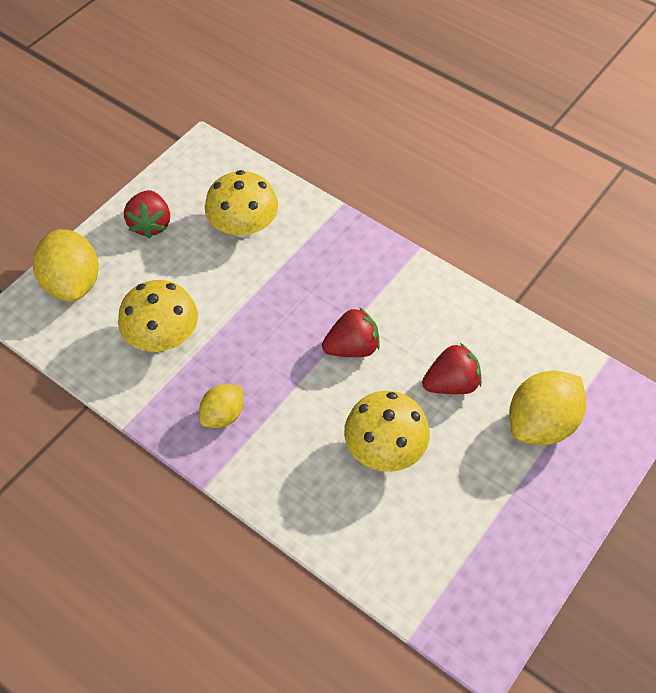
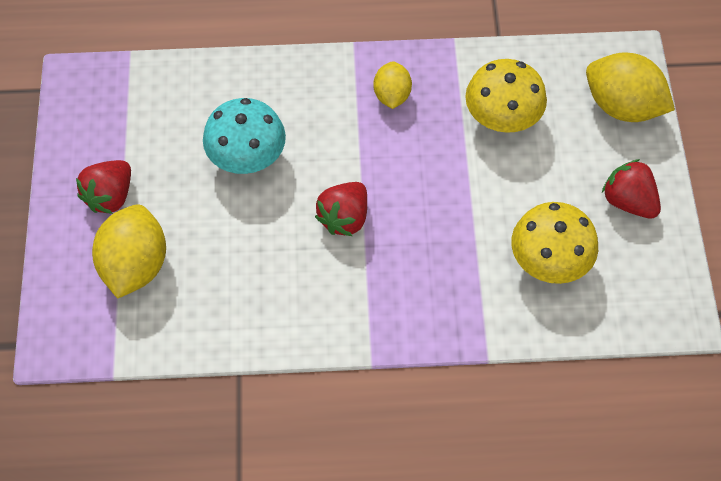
camera: 140 degrees right, 5 degrees up
yellow mushroom [344,391,430,472] -> turquoise mushroom [203,98,286,174]
red strawberry [422,343,482,394] -> red strawberry moved to [76,160,131,214]

